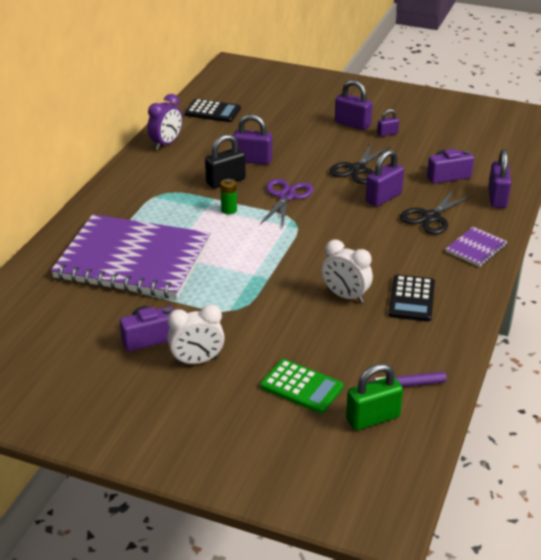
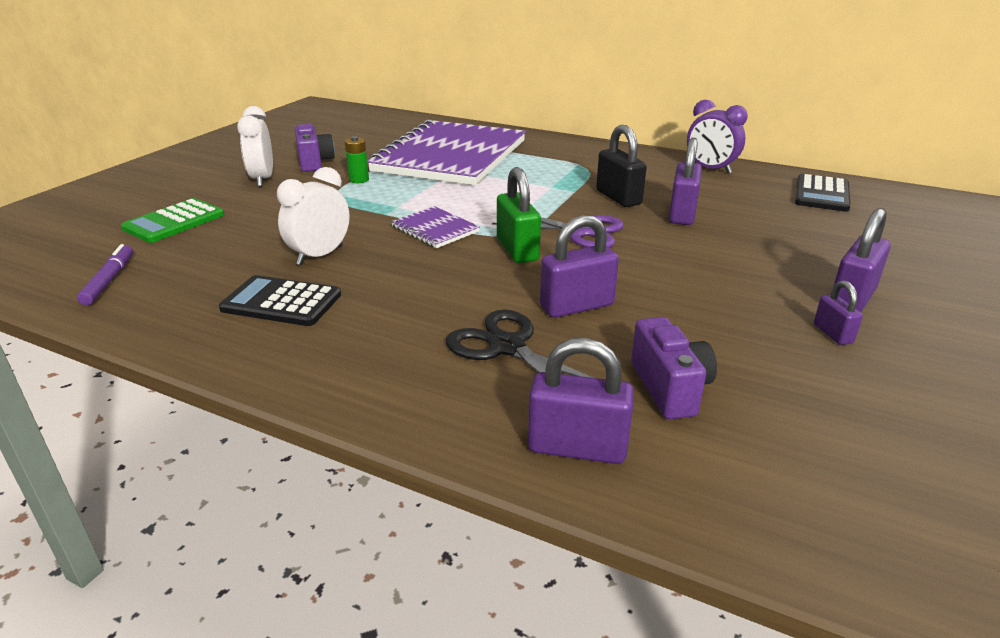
camera: 95 degrees right, 5 degrees down
green battery [220,179,237,214] -> green battery moved to [345,136,369,183]
black scissors [330,142,391,184] -> none
green padlock [346,363,403,430] -> green padlock moved to [497,167,541,263]
purple padlock [366,150,404,207] -> purple padlock turned 75 degrees counterclockwise [540,215,619,318]
purple notebook [445,227,508,267] -> purple notebook moved to [391,206,480,248]

